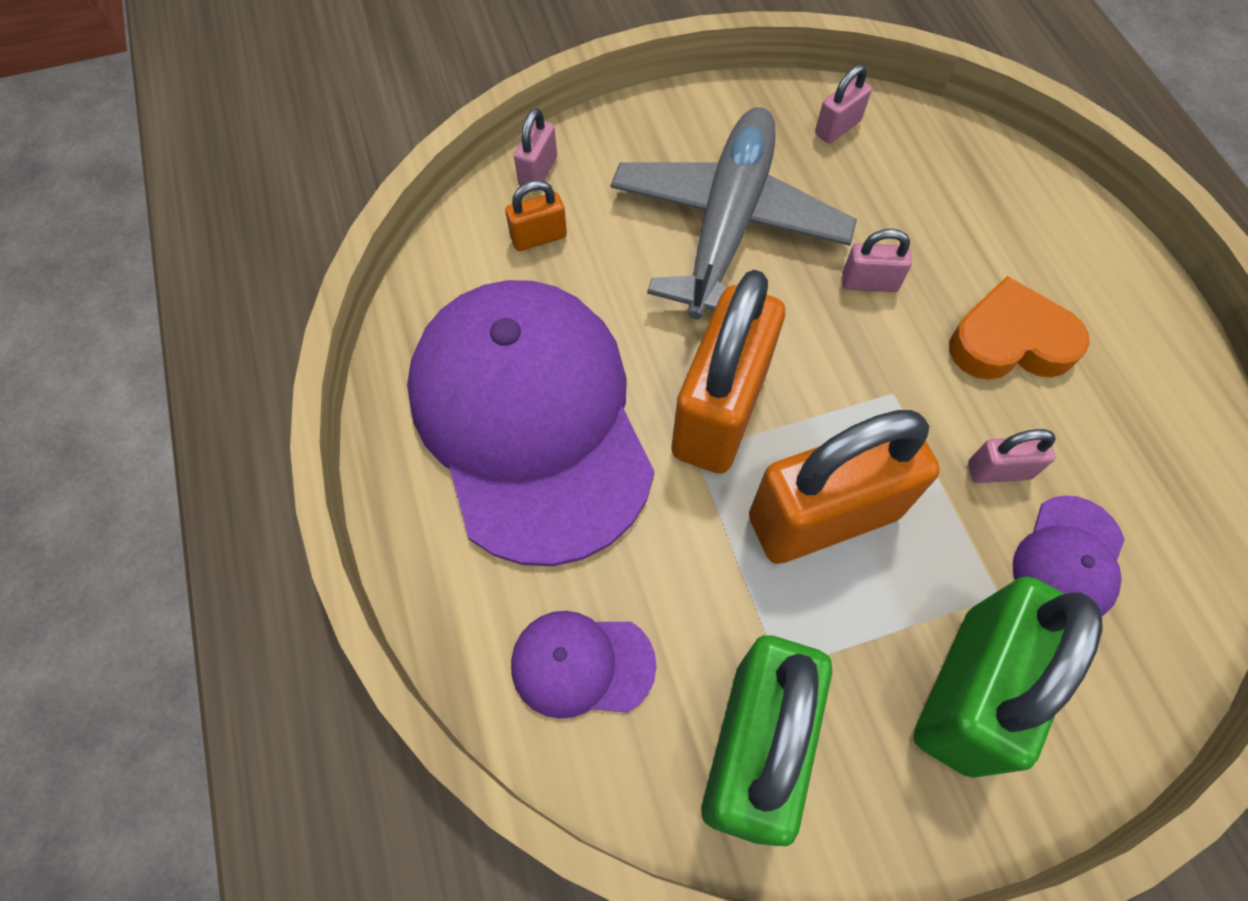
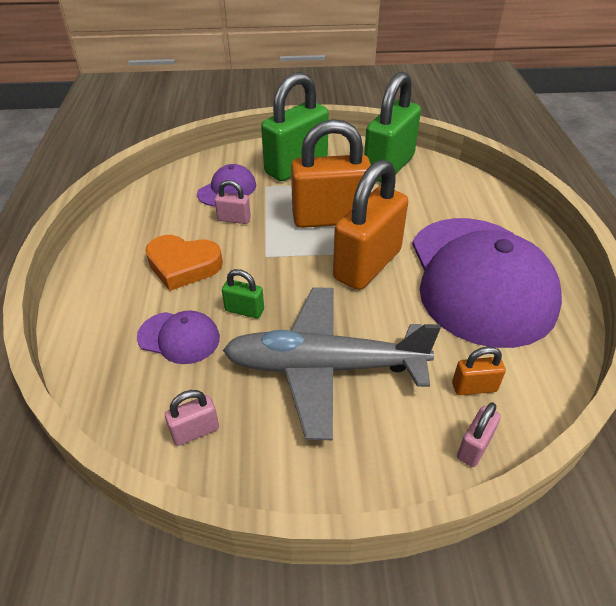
camera: 165 degrees left, 20 degrees down
purple cap [511,611,656,719] -> purple cap moved to [137,310,220,364]
grey plane [611,107,857,319] -> grey plane turned 60 degrees clockwise [223,287,441,440]
pink padlock [842,229,912,292] -> green padlock [222,269,264,319]

